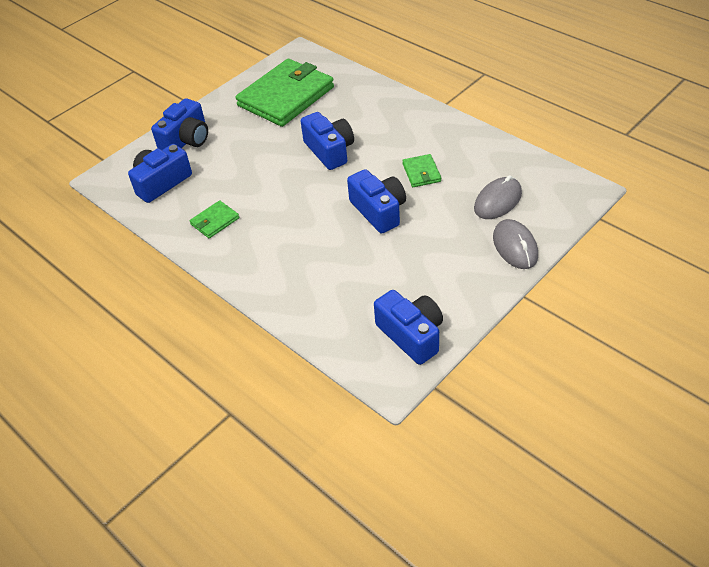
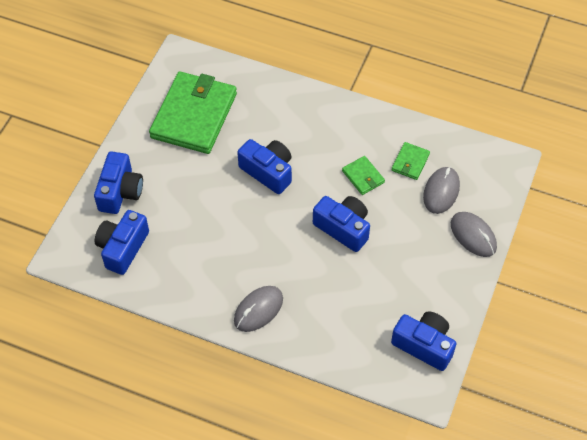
camera: 25 degrees left, 10 degrees up
green wallet [190,200,239,239] -> green wallet moved to [391,142,430,180]
none -> grey mouse [234,286,283,332]

